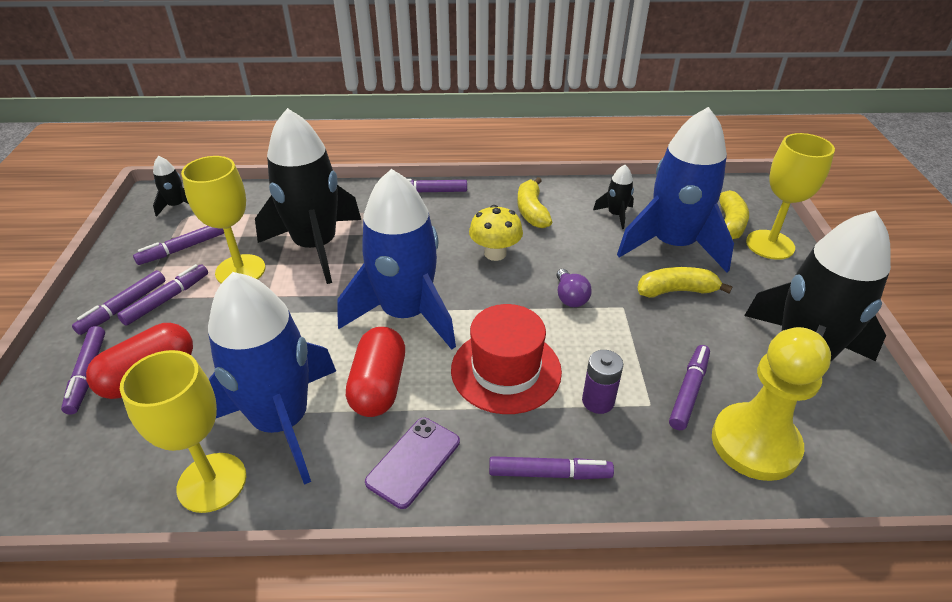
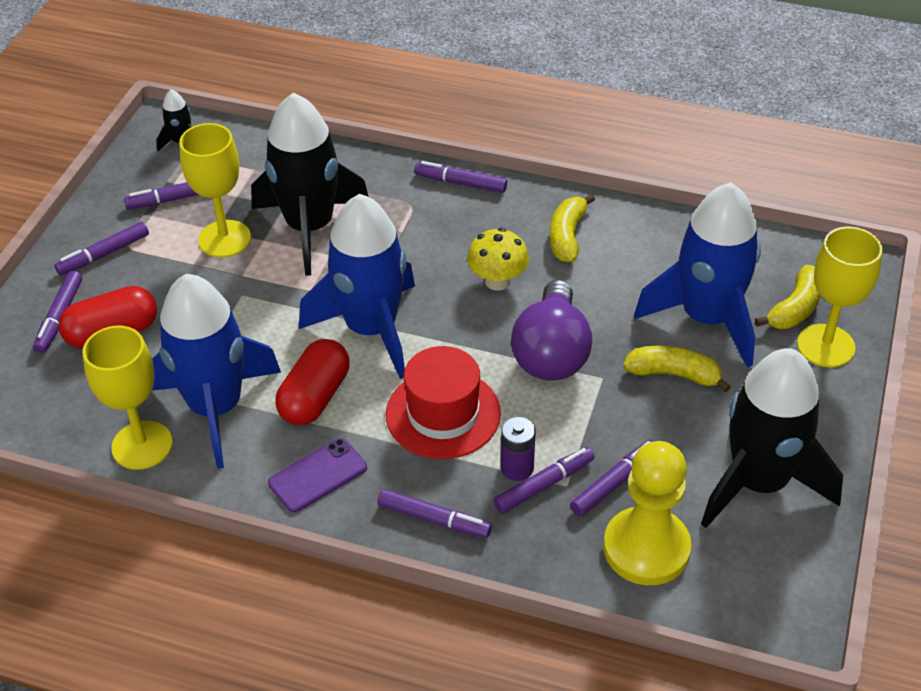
camera: 20 degrees right, 5 degrees up
purple marker [117,264,208,325] -> purple marker moved to [493,447,594,513]
purple light bulb [556,269,592,307] -> purple light bulb [511,280,592,380], size x2.13
black rocket [593,165,634,229] -> none

